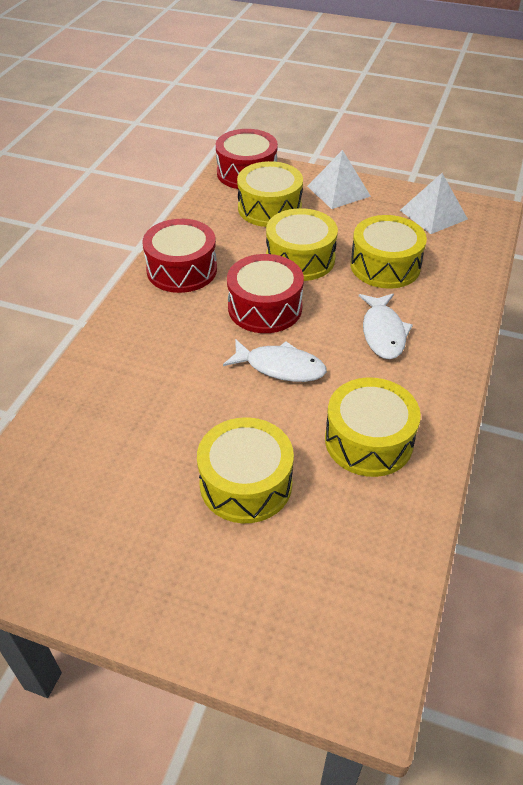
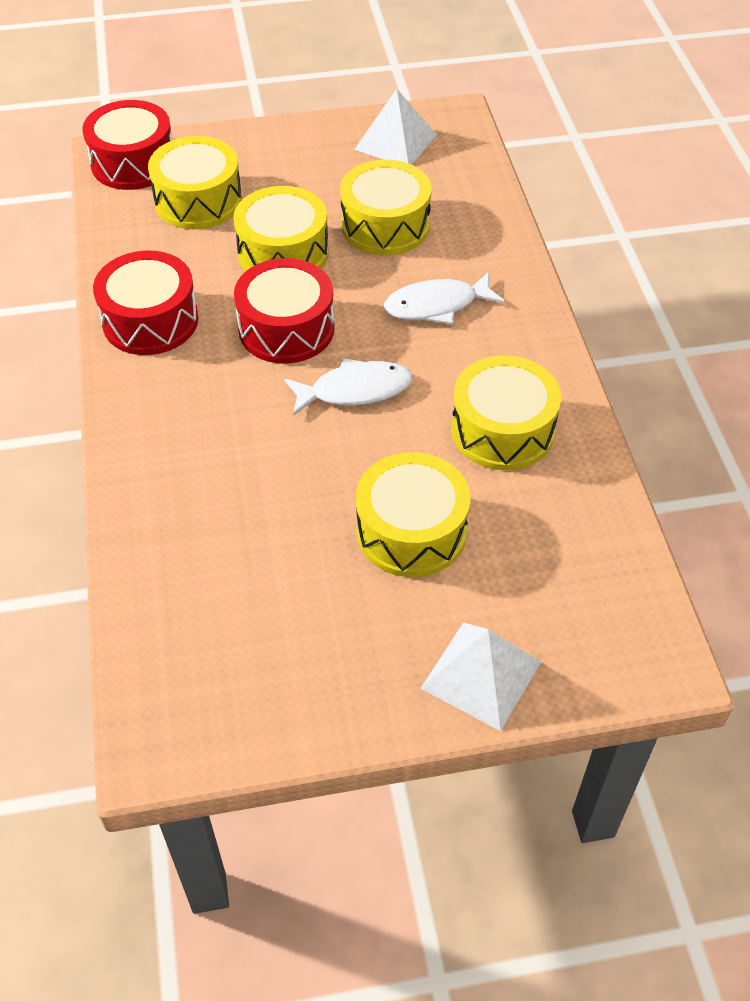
camera: 30 degrees left, 5 degrees up
white pyramid [307,150,371,209] -> white pyramid moved to [420,622,541,731]
white fish [359,294,413,359] -> white fish turned 105 degrees clockwise [384,272,504,324]

